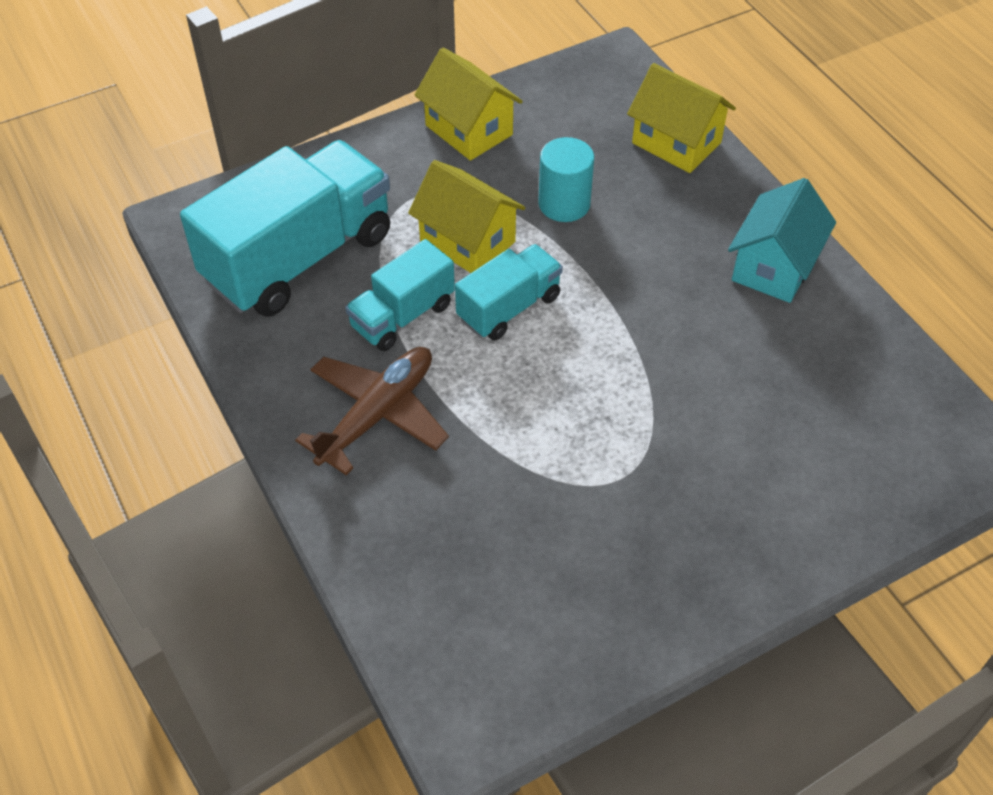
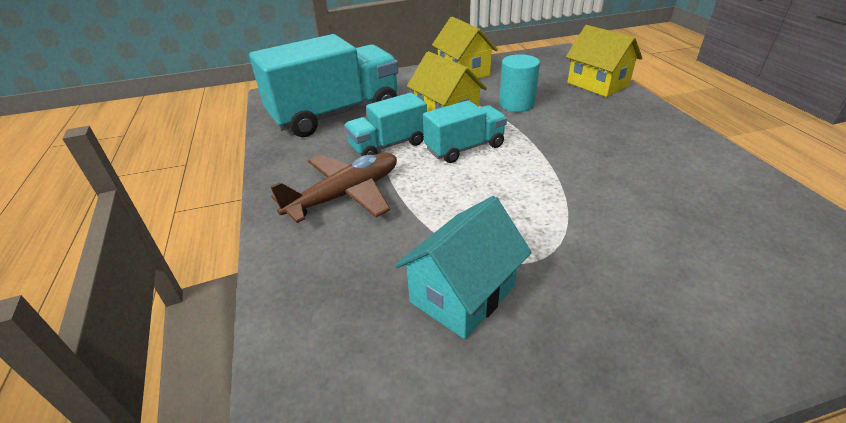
camera: 15 degrees right, 15 degrees down
turquoise house [728,178,836,303] -> turquoise house moved to [395,196,532,339]

